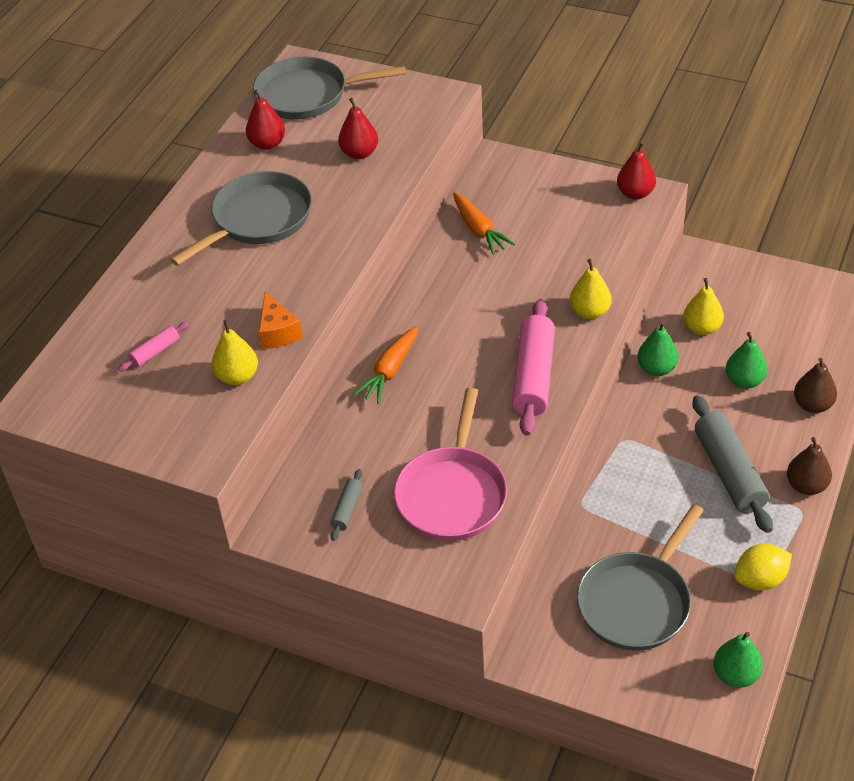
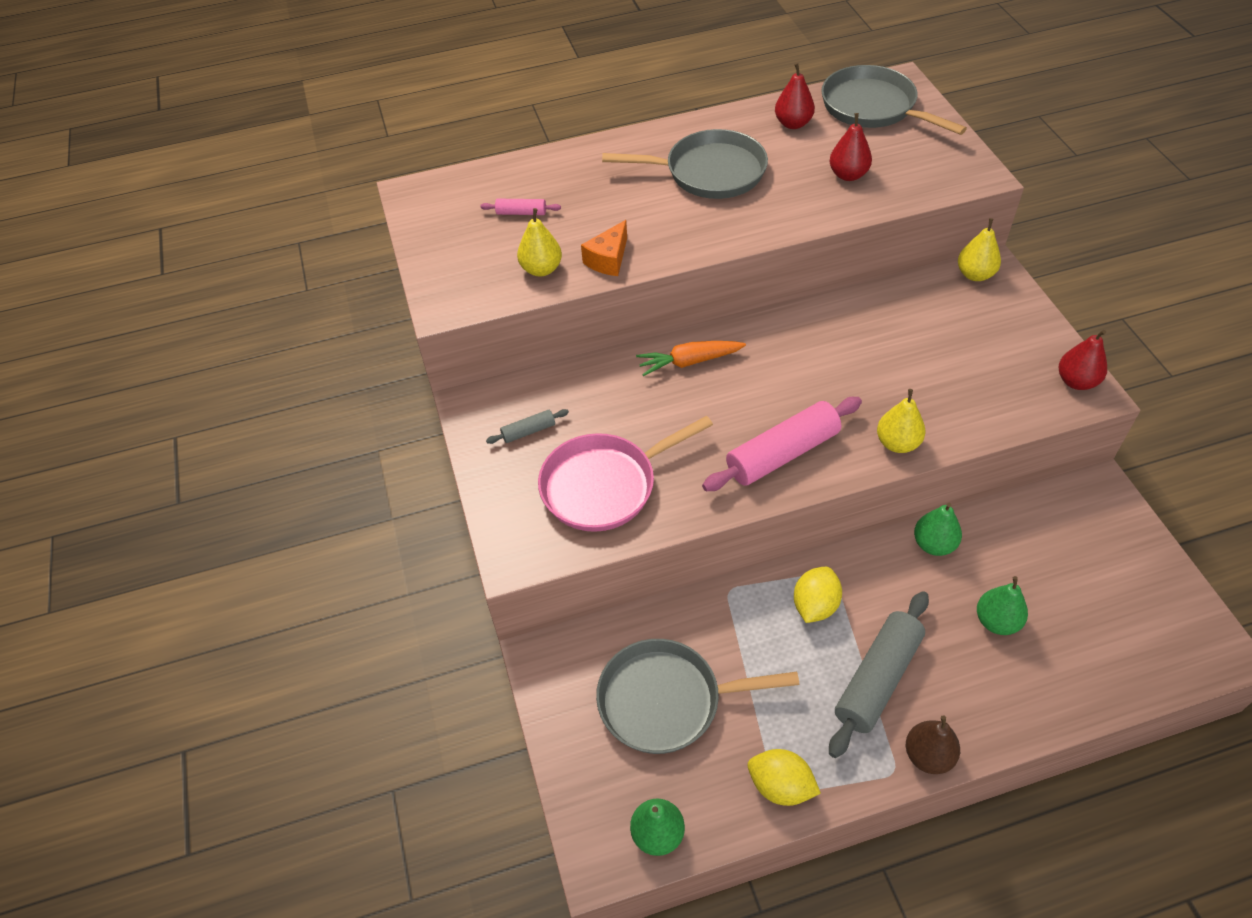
camera: 50 degrees right, 5 degrees up
orange carrot [453,192,515,255] -> none
yellow pear [683,278,724,335] -> yellow pear moved to [958,218,1001,281]
brown pear [794,358,837,413] -> none
none -> yellow lemon [794,567,842,623]

